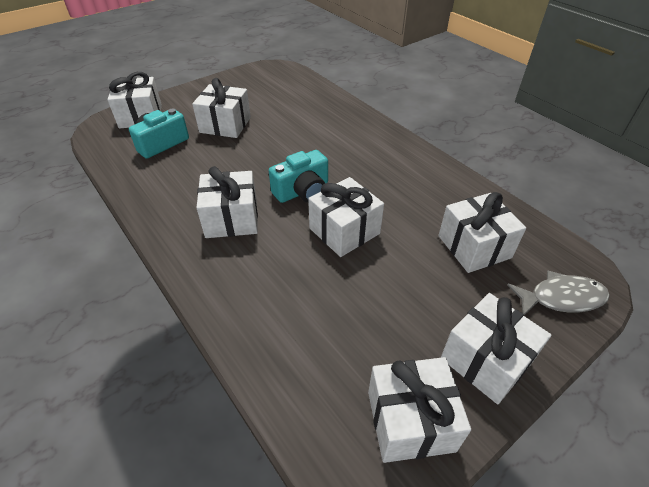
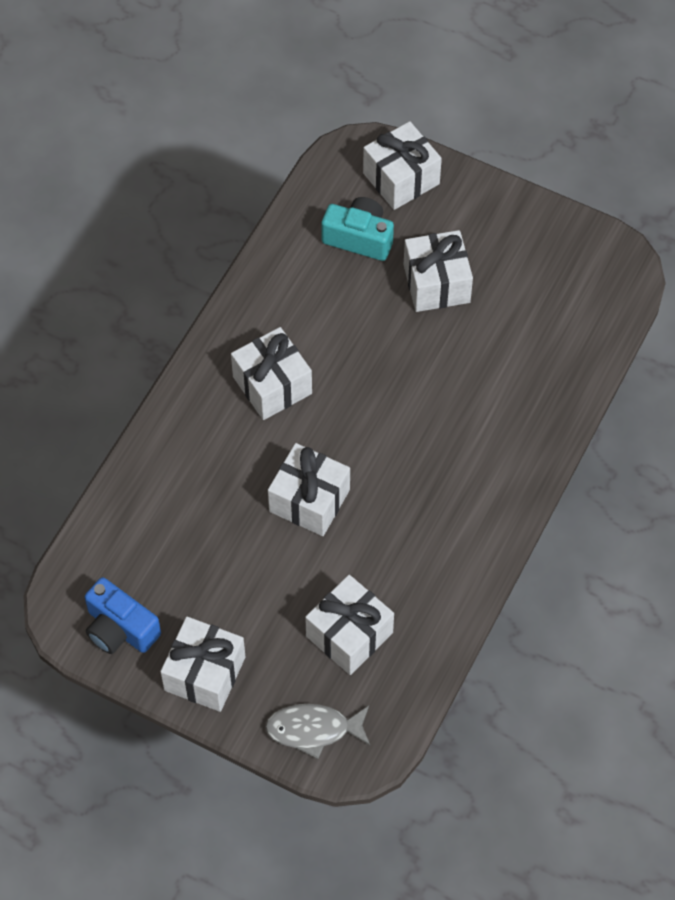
camera: 65 degrees right, 15 degrees up
turquoise camera [269,150,328,203] -> none
white gift [368,357,471,463] -> blue camera [85,577,161,654]
grey fish [507,270,610,315] -> grey fish turned 120 degrees clockwise [265,704,370,759]

